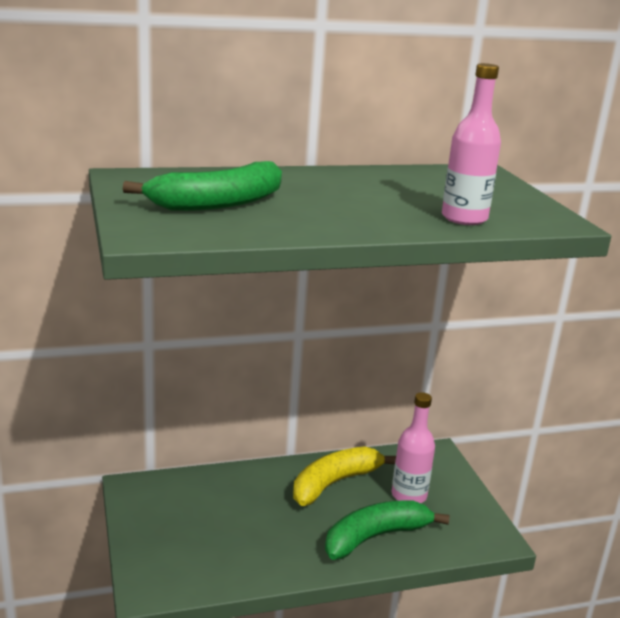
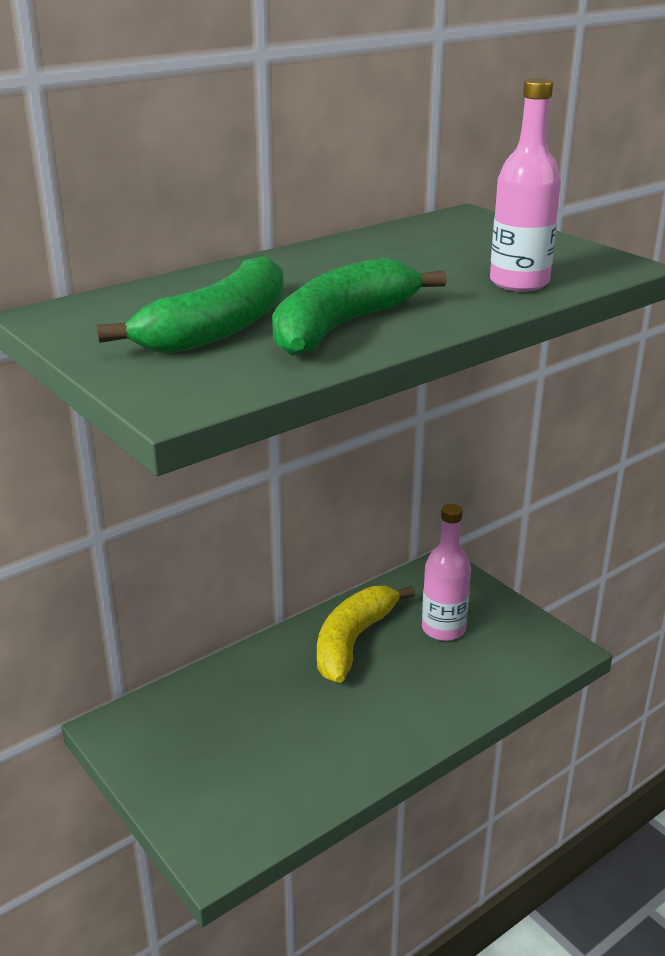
camera: 20 degrees left, 5 degrees up
green banana [325,501,450,560] -> green banana moved to [272,258,447,356]

